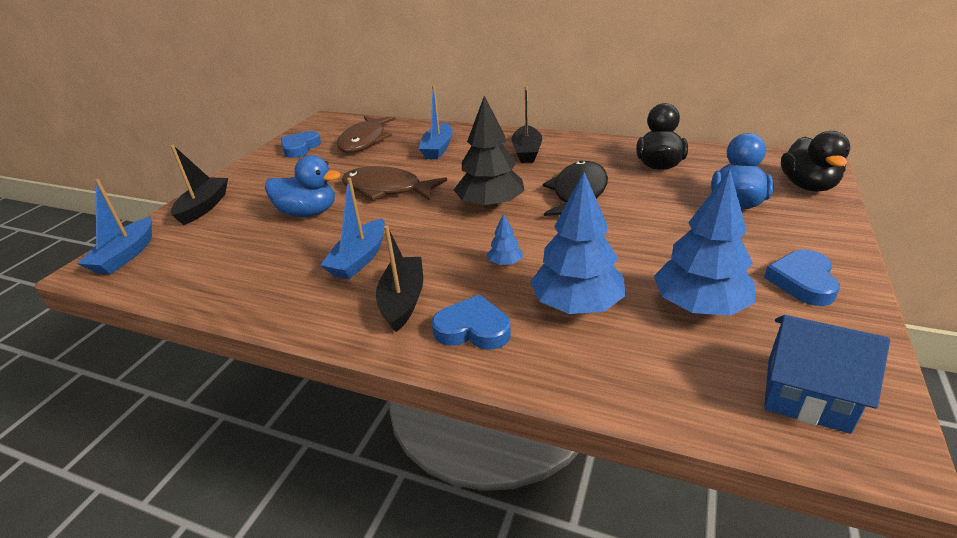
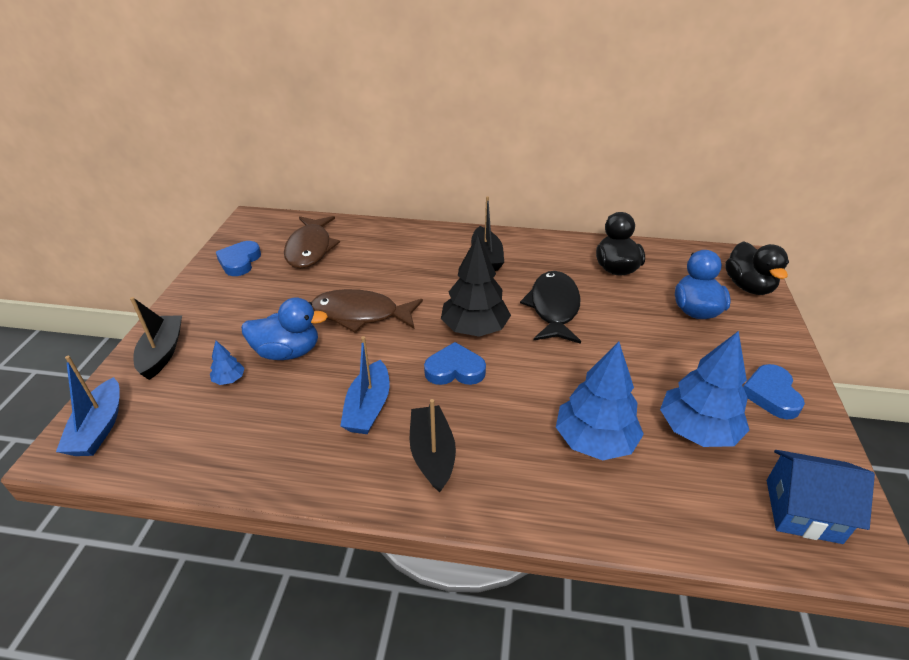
camera: 15 degrees left, 5 degrees up
blue boat [419,85,453,159] -> none
blue heart [432,294,511,350] -> blue heart moved to [424,342,486,385]
blue tree [487,213,523,266] -> blue tree moved to [210,341,244,385]

